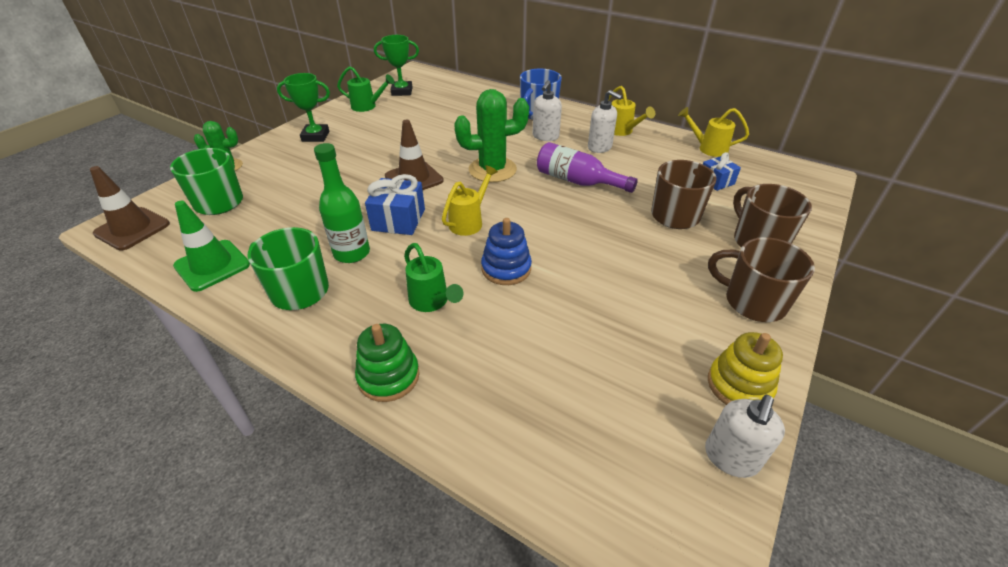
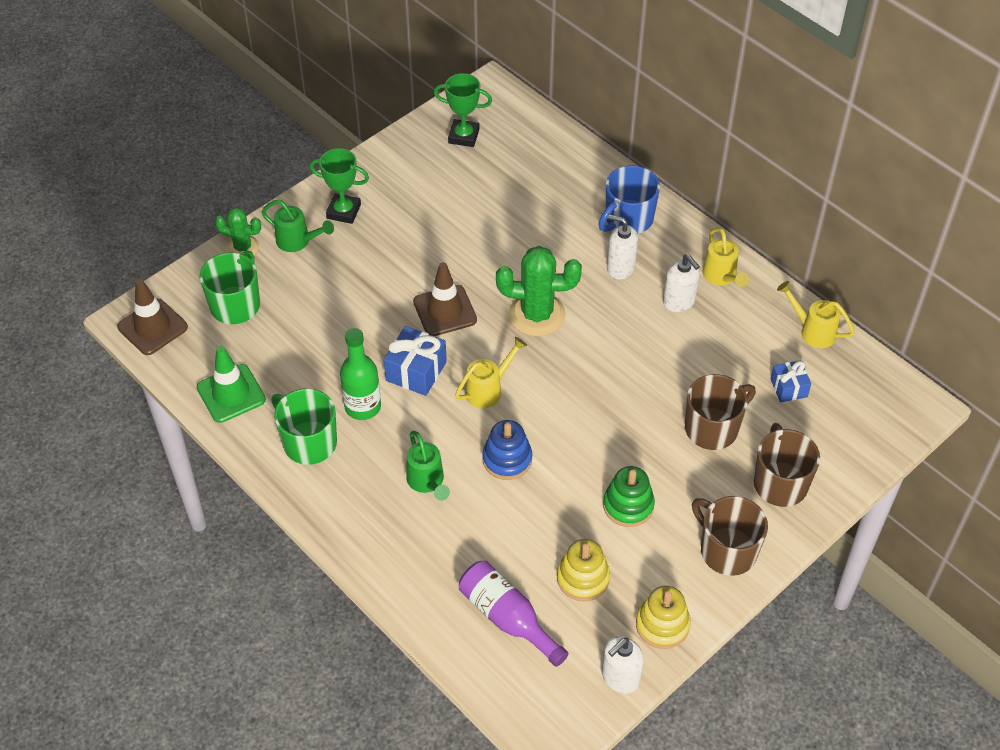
camera: 15 degrees right, 10 degrees up
green watering can [337,66,395,112] -> green watering can moved to [262,200,334,252]
green stacking toy [355,324,420,402] -> green stacking toy moved to [603,466,655,527]
white soap dispenser [533,80,562,141] -> white soap dispenser turned 75 degrees clockwise [607,214,638,280]
purple bottle [537,142,638,193] -> purple bottle moved to [459,560,569,667]
none -> yellow stacking toy [557,539,610,601]

